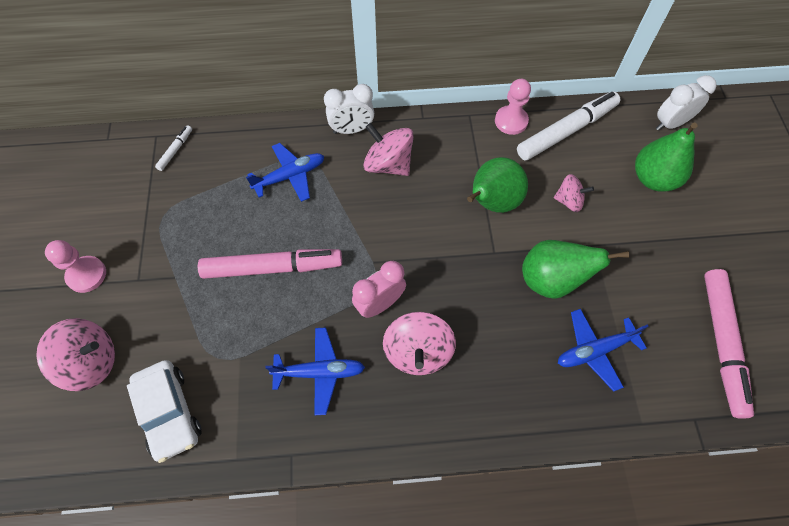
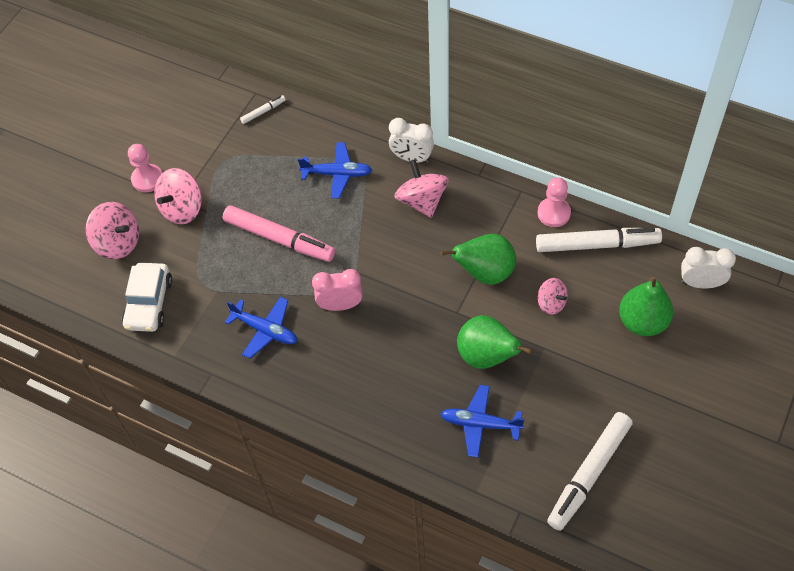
camera: 35 degrees right, 5 degrees down
pink spinning top [383,312,456,375] -> pink spinning top moved to [154,168,202,224]
pink marker [704,269,754,419] -> white marker [547,412,633,531]

